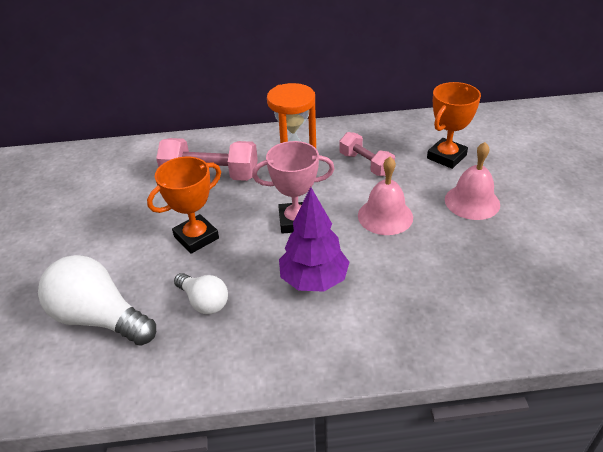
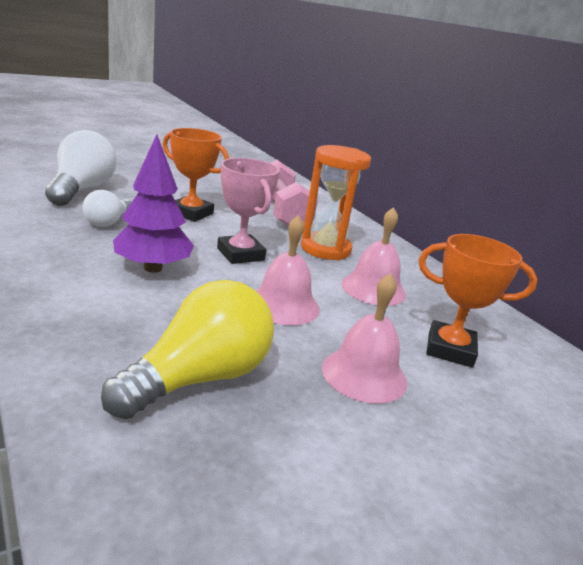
camera: 60 degrees right, 15 degrees down
pink dumbbell [339,132,395,176] -> pink bell [341,207,406,306]
none -> yellow light bulb [101,280,274,419]

